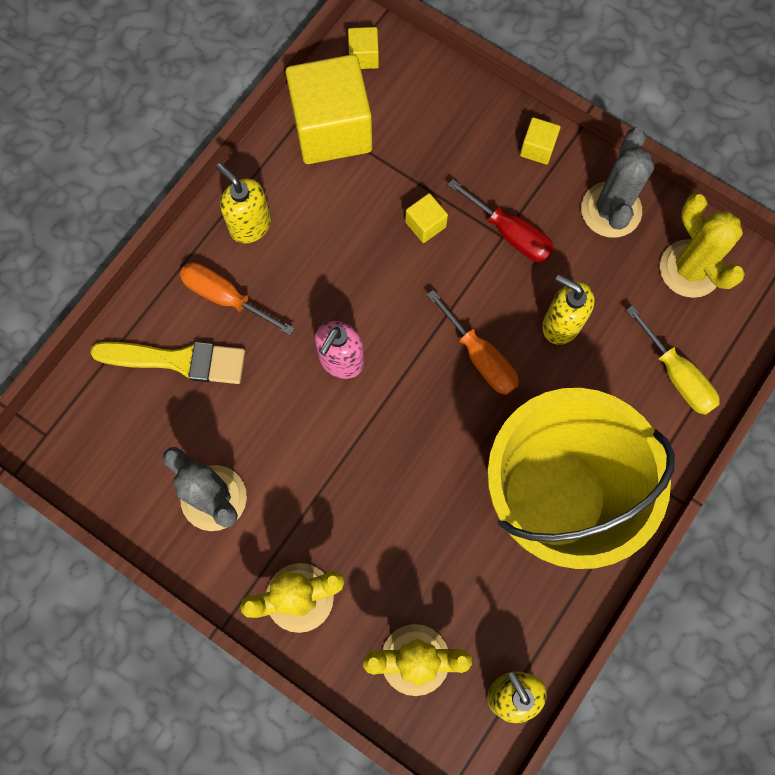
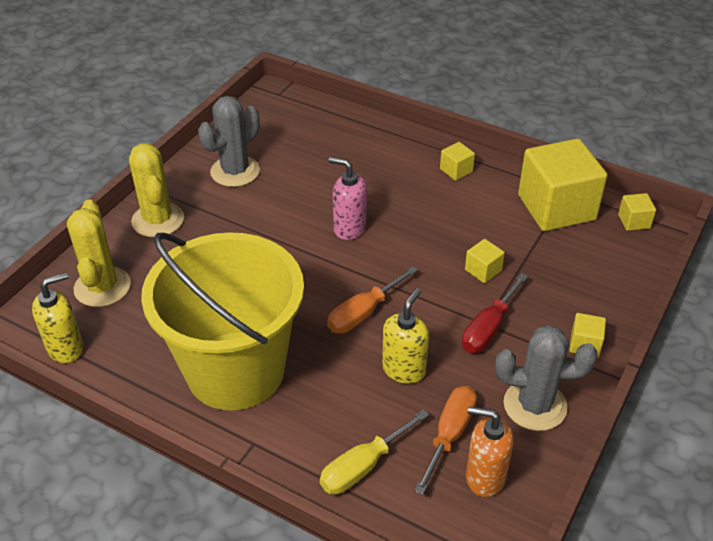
camera: 85 degrees right, 30 degrees down
yellow brush [91,342,245,384] -> none
orange screwdriver [180,262,295,335] -> orange screwdriver moved to [414,386,477,495]
yellow soap dispenser [216,163,271,244] -> yellow cube [440,142,475,181]
yellow cactus [660,193,745,298] -> orange soap dispenser [466,406,514,497]

